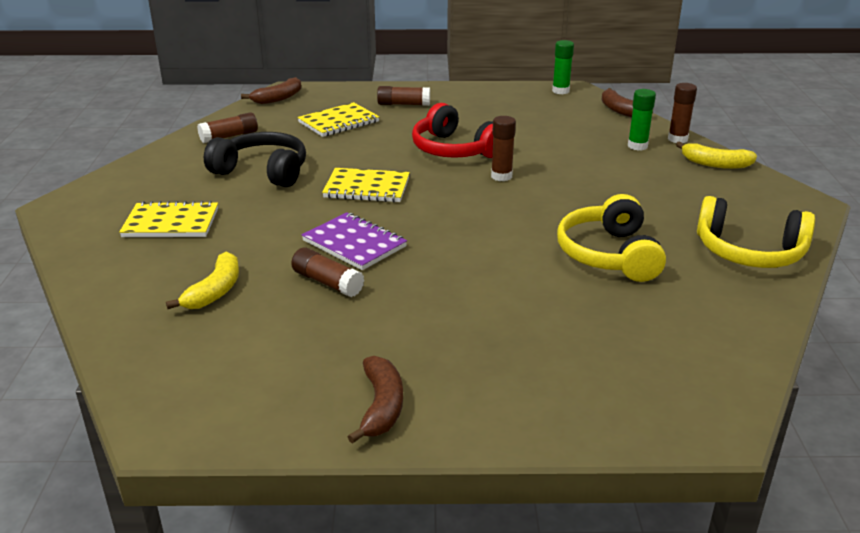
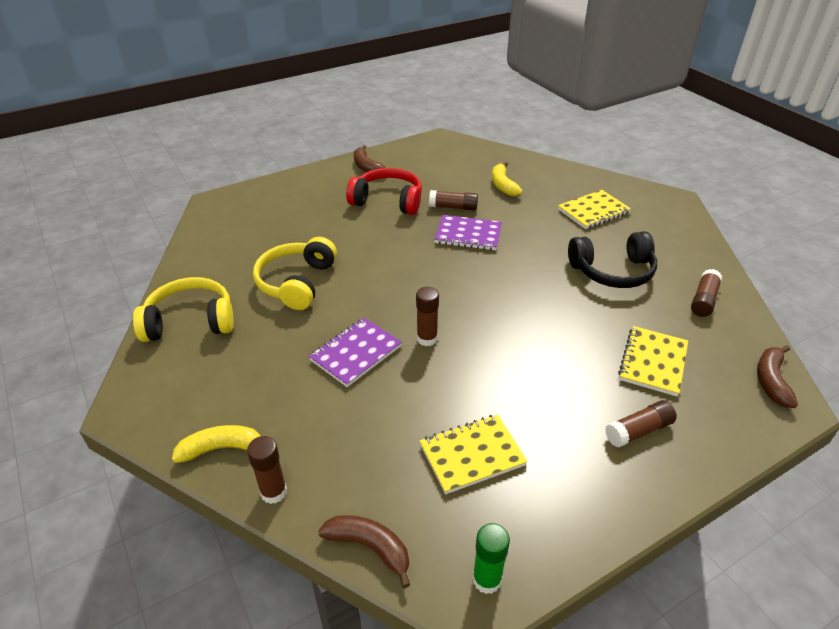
camera: 150 degrees right, 10 degrees up
yellow notebook [322,168,410,203] -> yellow notebook moved to [419,414,528,494]
red headphones [412,103,493,158] -> red headphones moved to [346,168,422,215]
yellow headphones [557,194,666,282] -> yellow headphones turned 135 degrees counterclockwise [253,237,337,310]
green glue stick [628,89,656,150] -> none
none -> purple notebook [309,318,402,387]

